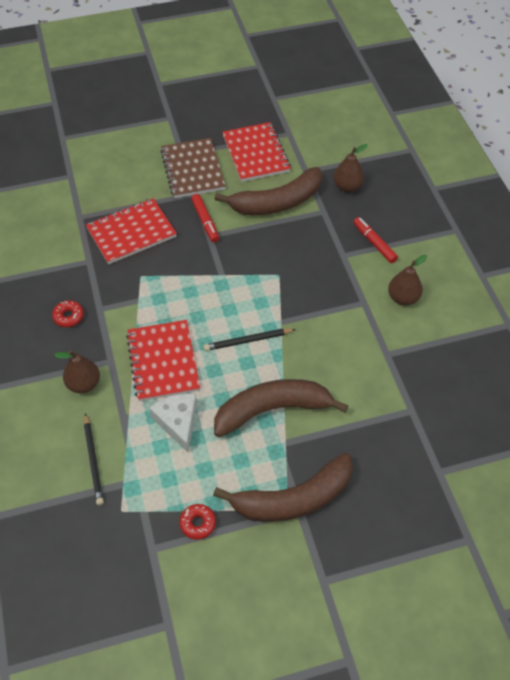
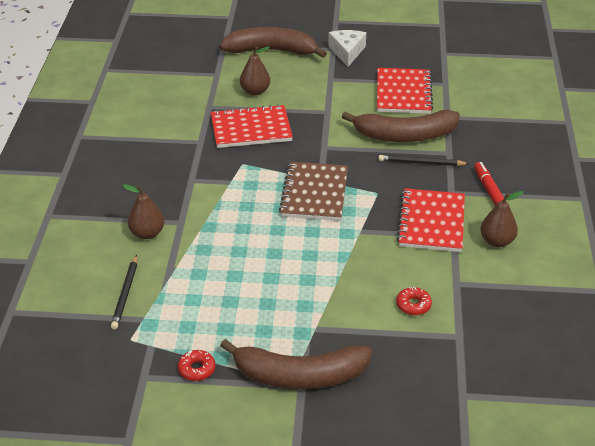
camera: 20 degrees right, 15 degrees down
red donut [52,300,84,327] -> red donut moved to [396,287,432,315]
red notebook [126,320,200,401] -> red notebook moved to [397,188,465,252]
white cheese [149,394,197,452] -> white cheese moved to [328,30,366,67]
brown notebook [160,138,226,198] -> brown notebook moved to [279,162,348,221]
red marker [191,194,219,242] -> none
black pencil [204,329,296,351] -> black pencil moved to [378,155,469,166]
brown banana [214,379,349,437] -> brown banana moved to [219,27,327,58]
brown pear [333,144,368,192] -> brown pear moved to [240,46,270,96]

